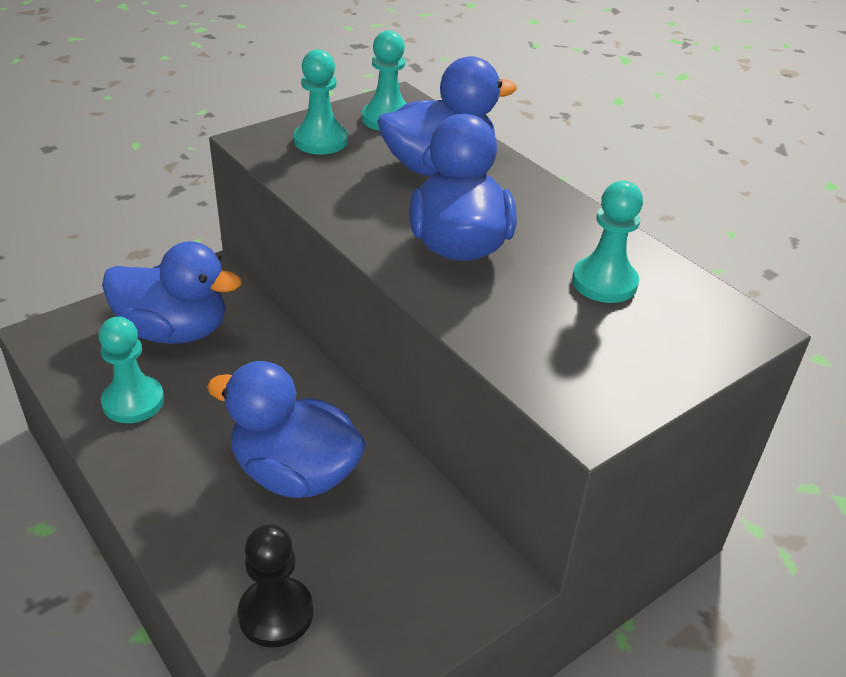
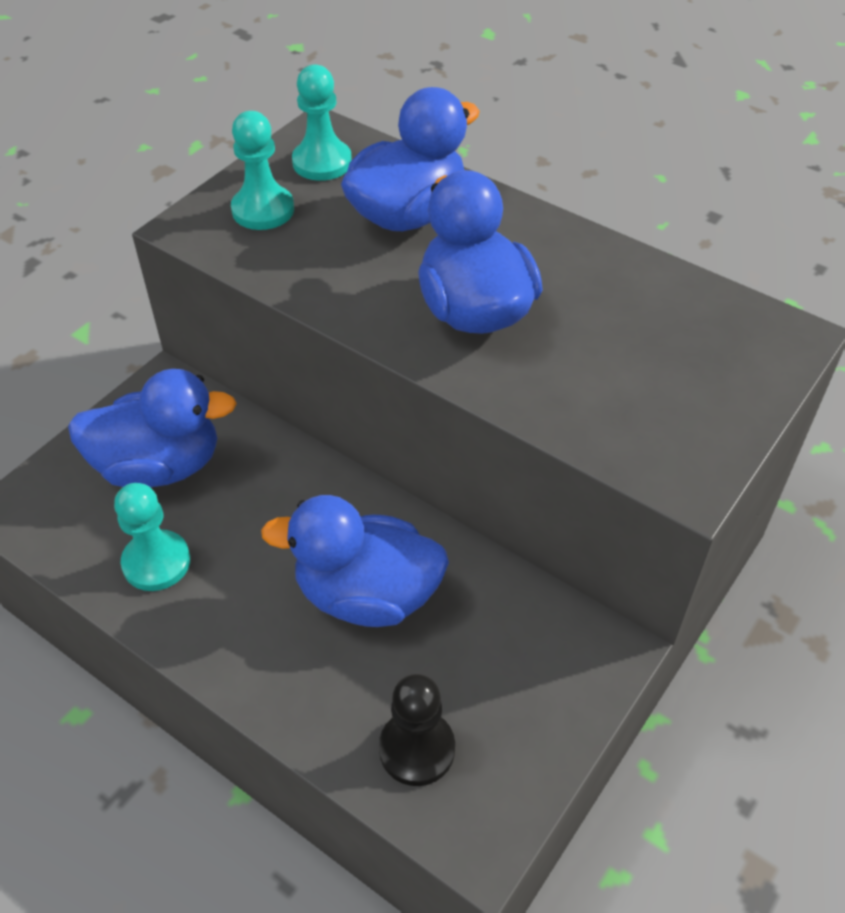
camera: 15 degrees left, 10 degrees up
turquoise pawn [572,181,643,303] -> none

